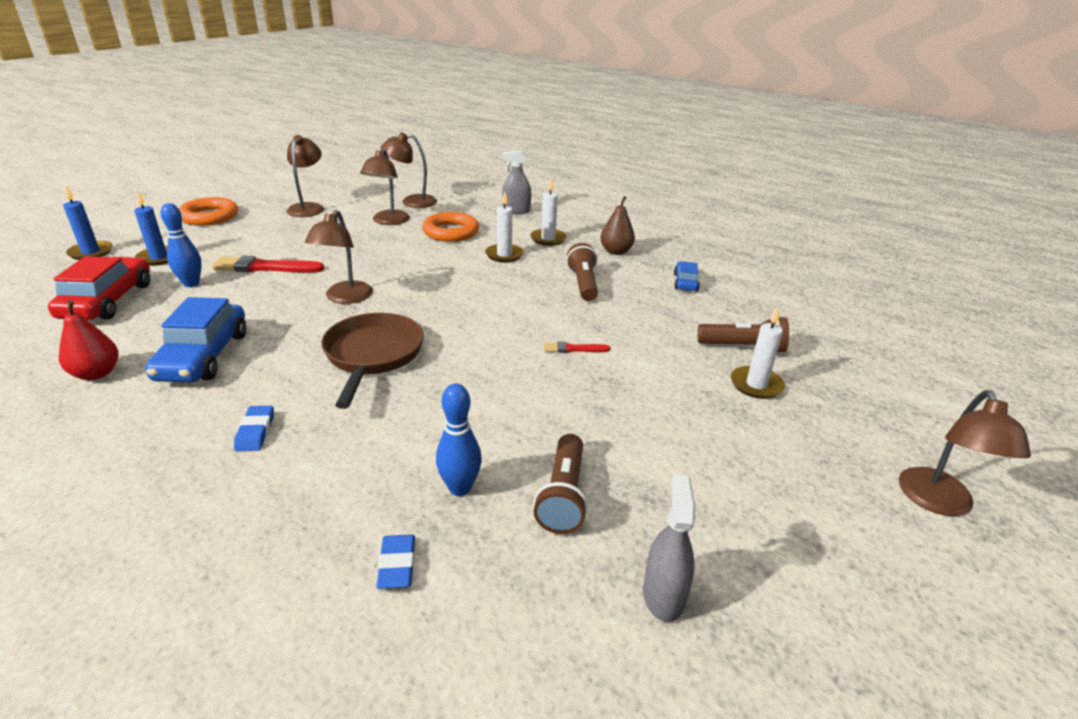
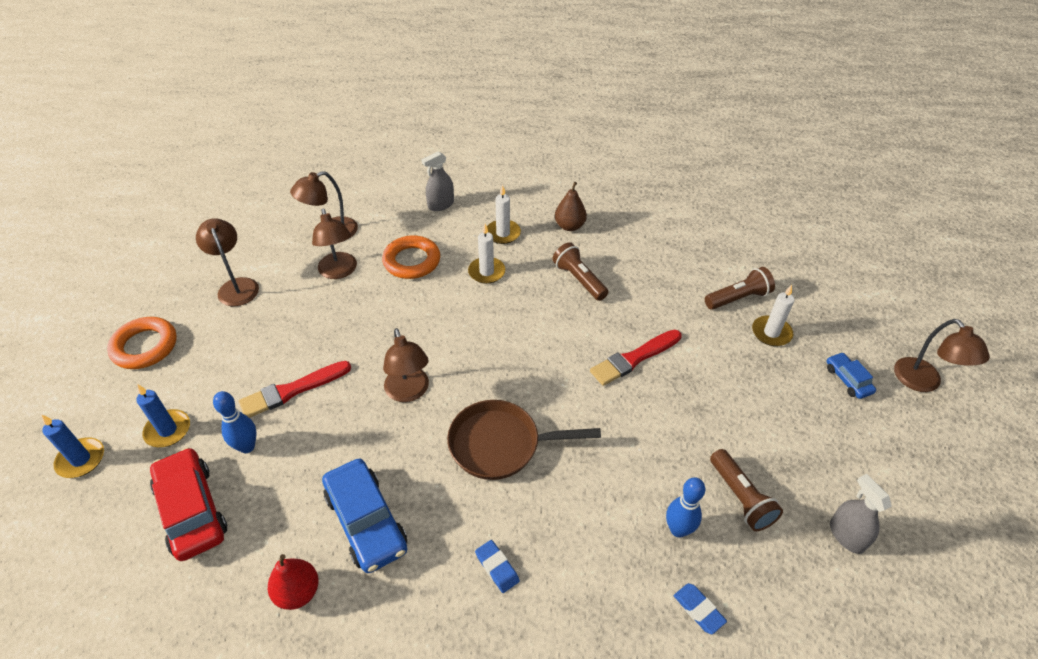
camera: 30 degrees left, 15 degrees up
brown pan [321,313,424,409] -> brown pan turned 60 degrees counterclockwise [447,400,601,480]
red brush [544,342,610,353] -> red brush [590,330,682,386], size x1.92
blue car [674,261,700,291] -> blue car moved to [827,352,876,399]

